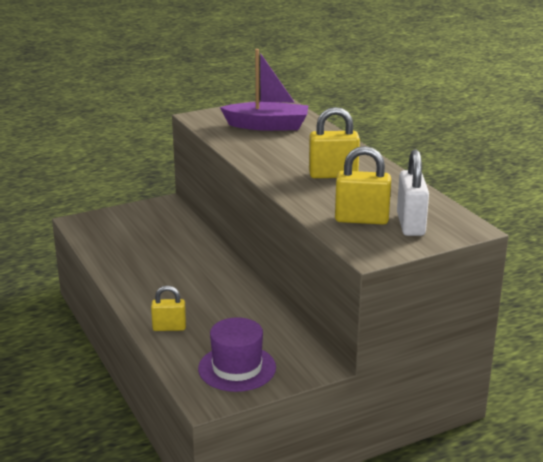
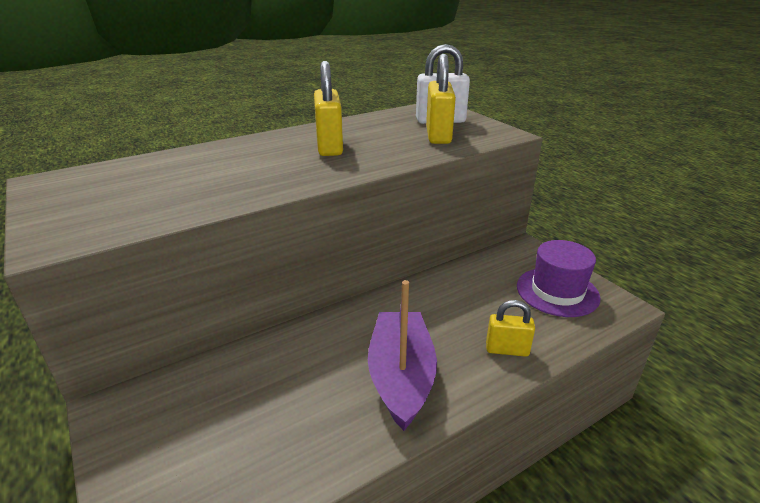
camera: 95 degrees left, 5 degrees up
yellow padlock [151,286,186,331] -> yellow padlock turned 75 degrees counterclockwise [486,300,535,357]
purple boat [220,49,309,131] -> purple boat moved to [368,280,437,431]

